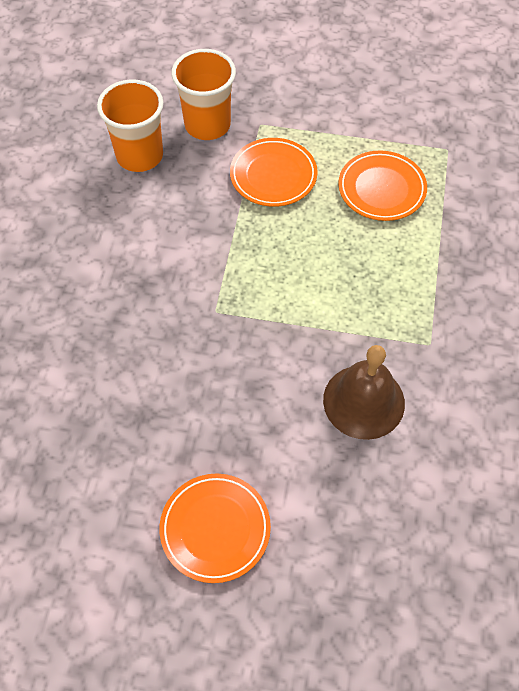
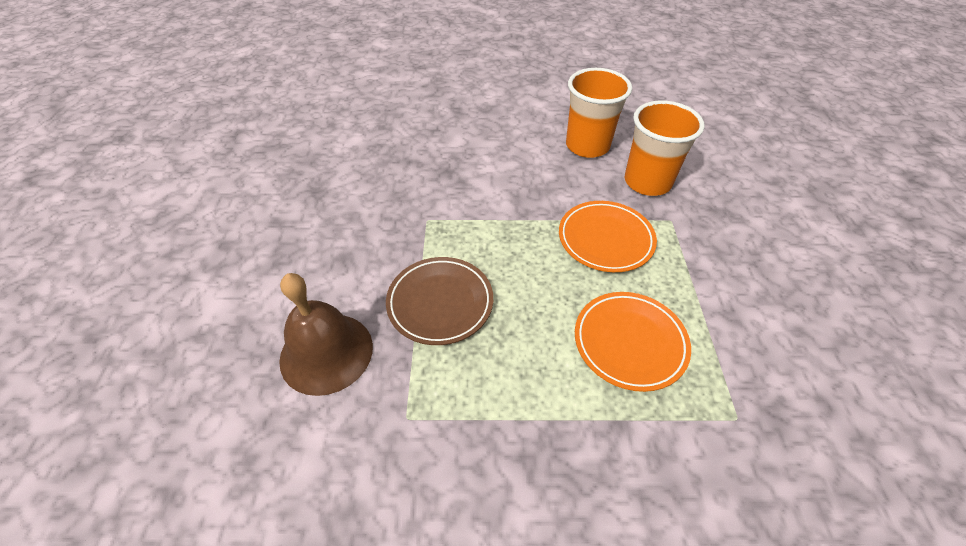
camera: 80 degrees right, 10 degrees down
orange plate [160,474,271,583] -> none
none -> brown plate [386,257,493,345]

